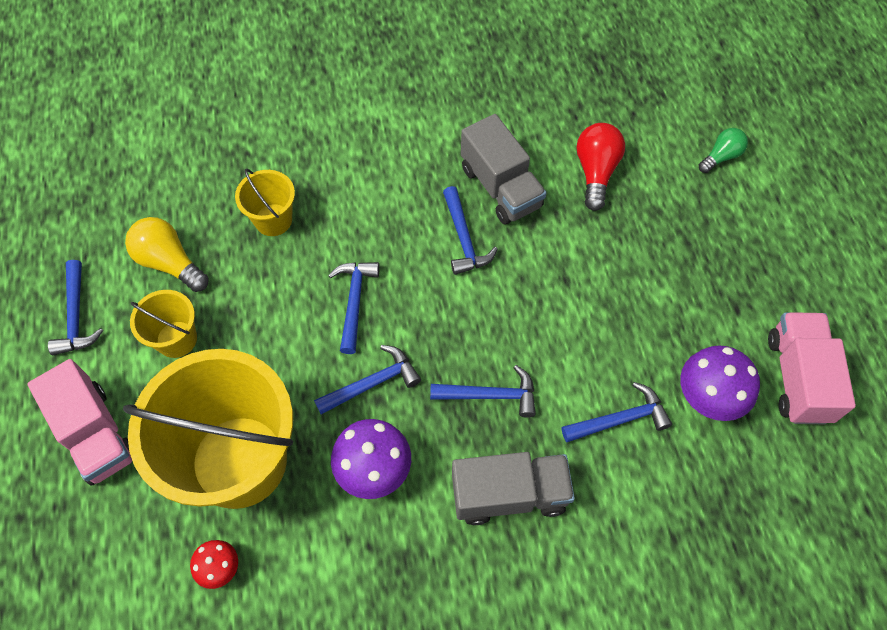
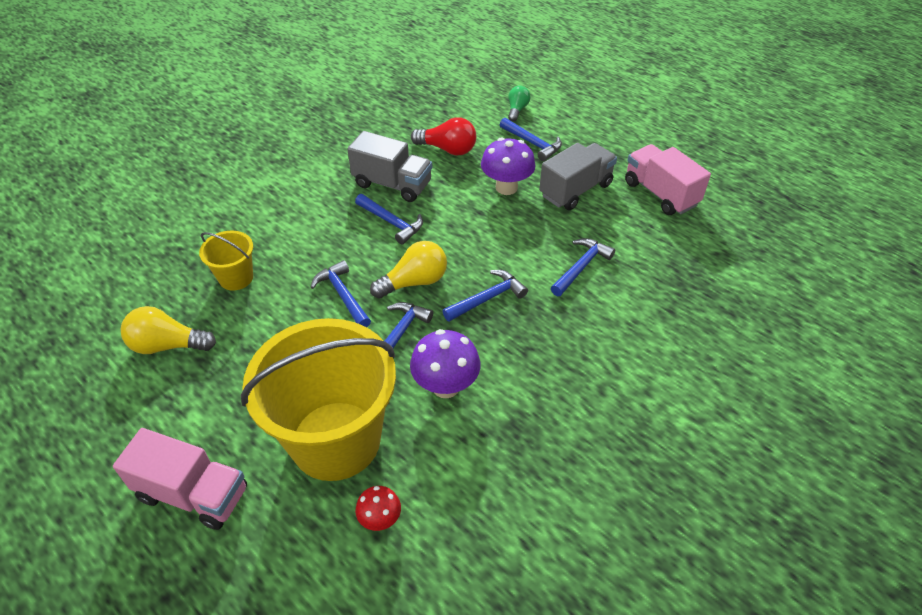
camera: 35 degrees left, 15 degrees down
blue hammer [48,260,103,355] -> blue hammer moved to [500,118,562,161]
yellow bucket [130,290,197,358] -> none
grey truck [452,452,575,525] -> grey truck moved to [539,143,617,210]
red light bulb [577,123,625,211] -> red light bulb turned 135 degrees clockwise [411,117,476,155]
purple mushroom [680,345,760,421] -> purple mushroom moved to [481,138,536,195]
none -> yellow light bulb [370,241,447,299]

